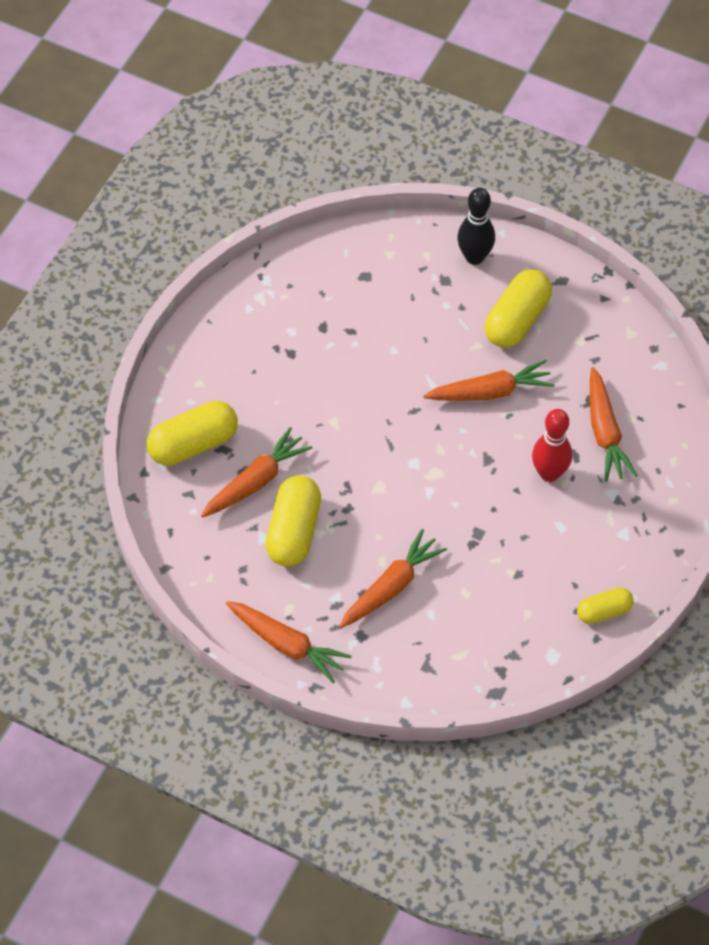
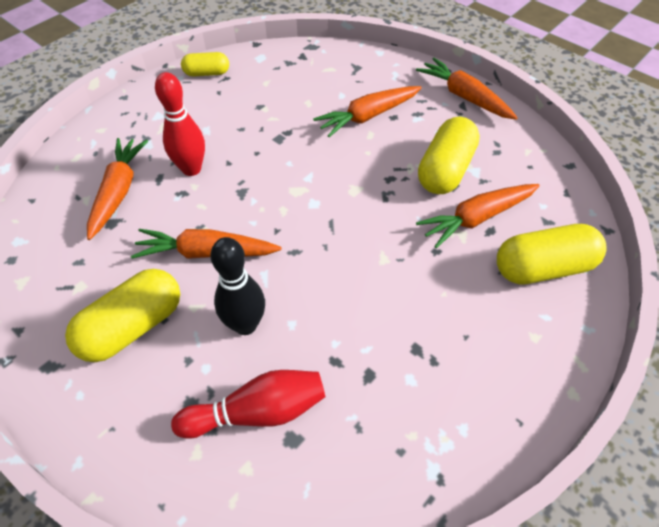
camera: 165 degrees left, 5 degrees down
black bowling pin [457,188,495,265] -> black bowling pin moved to [211,237,265,335]
none -> red bowling pin [171,370,325,439]

